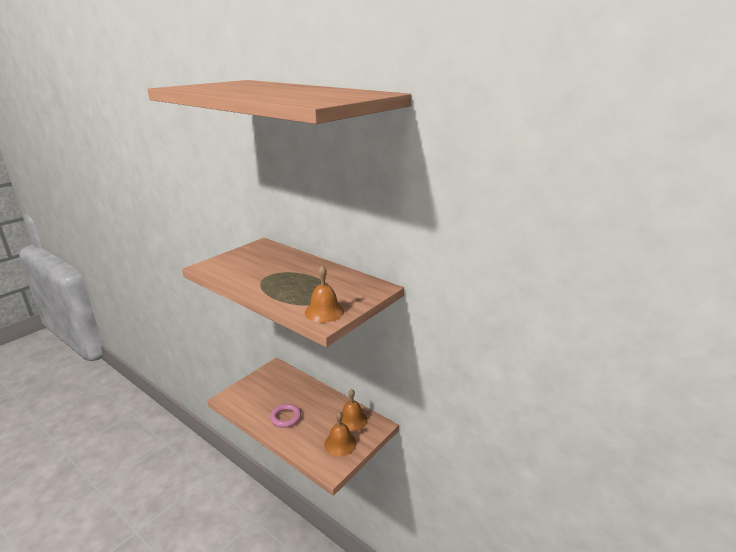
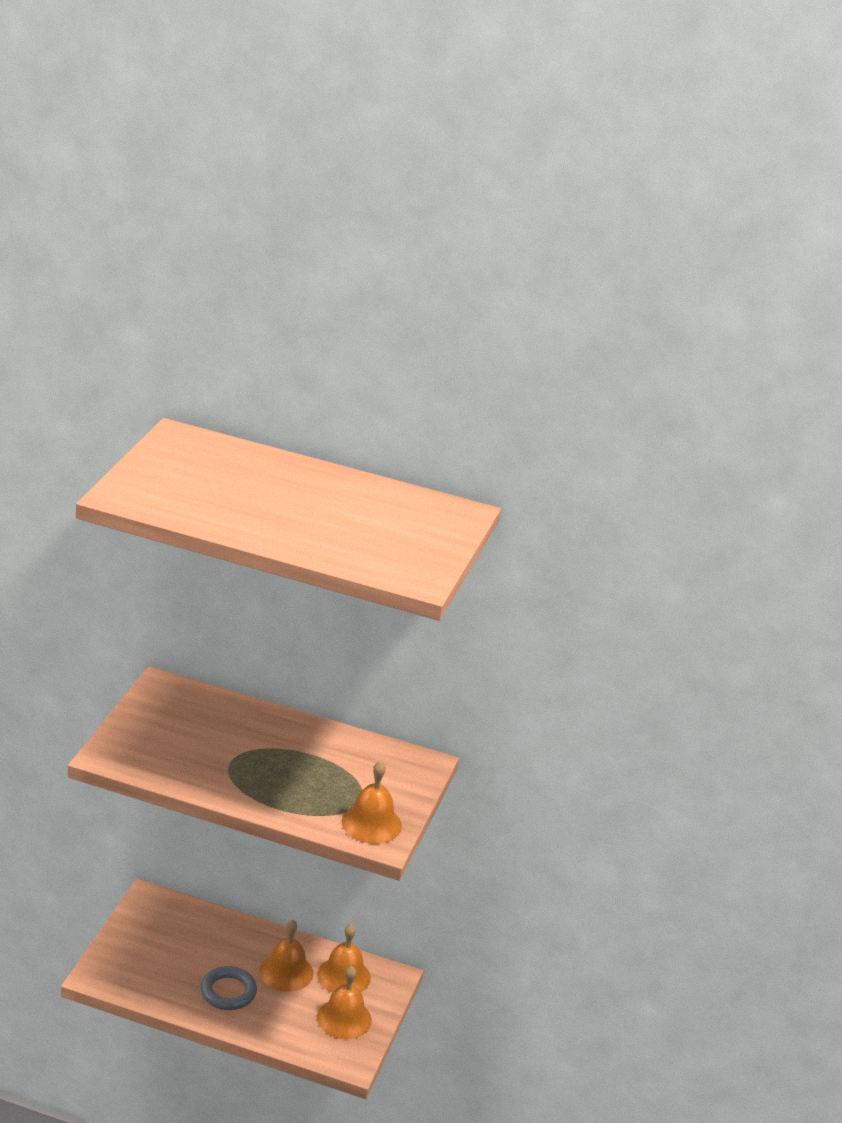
camera: 25 degrees left, 5 degrees up
pink ring [270,404,301,428] -> grey ring [200,966,257,1010]
none -> orange bell [260,920,313,992]

